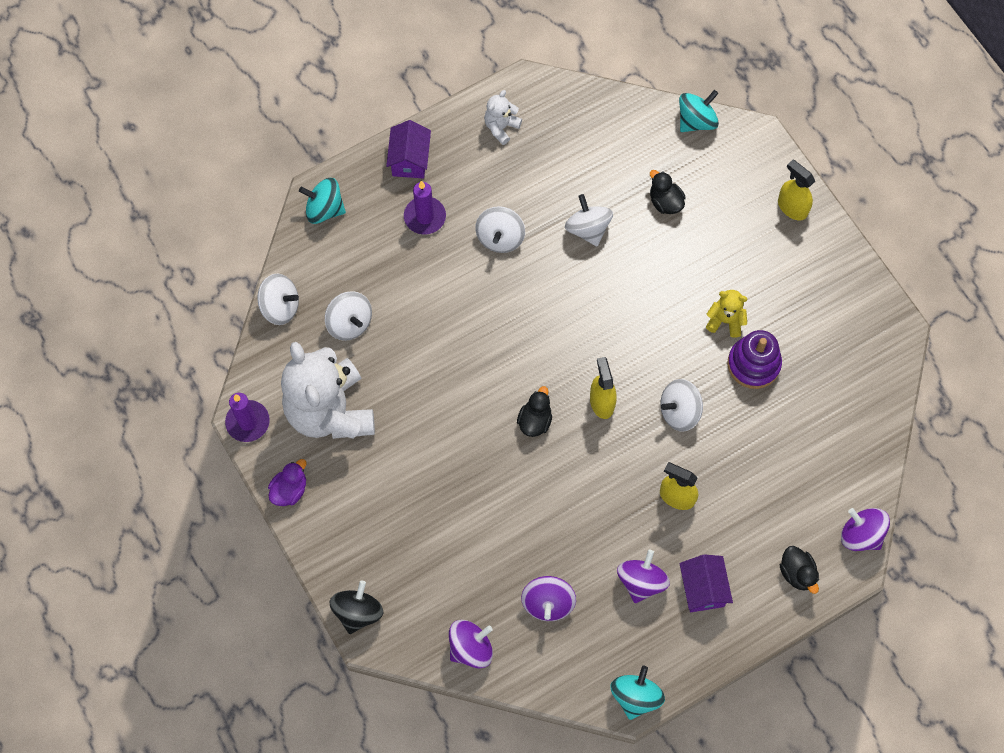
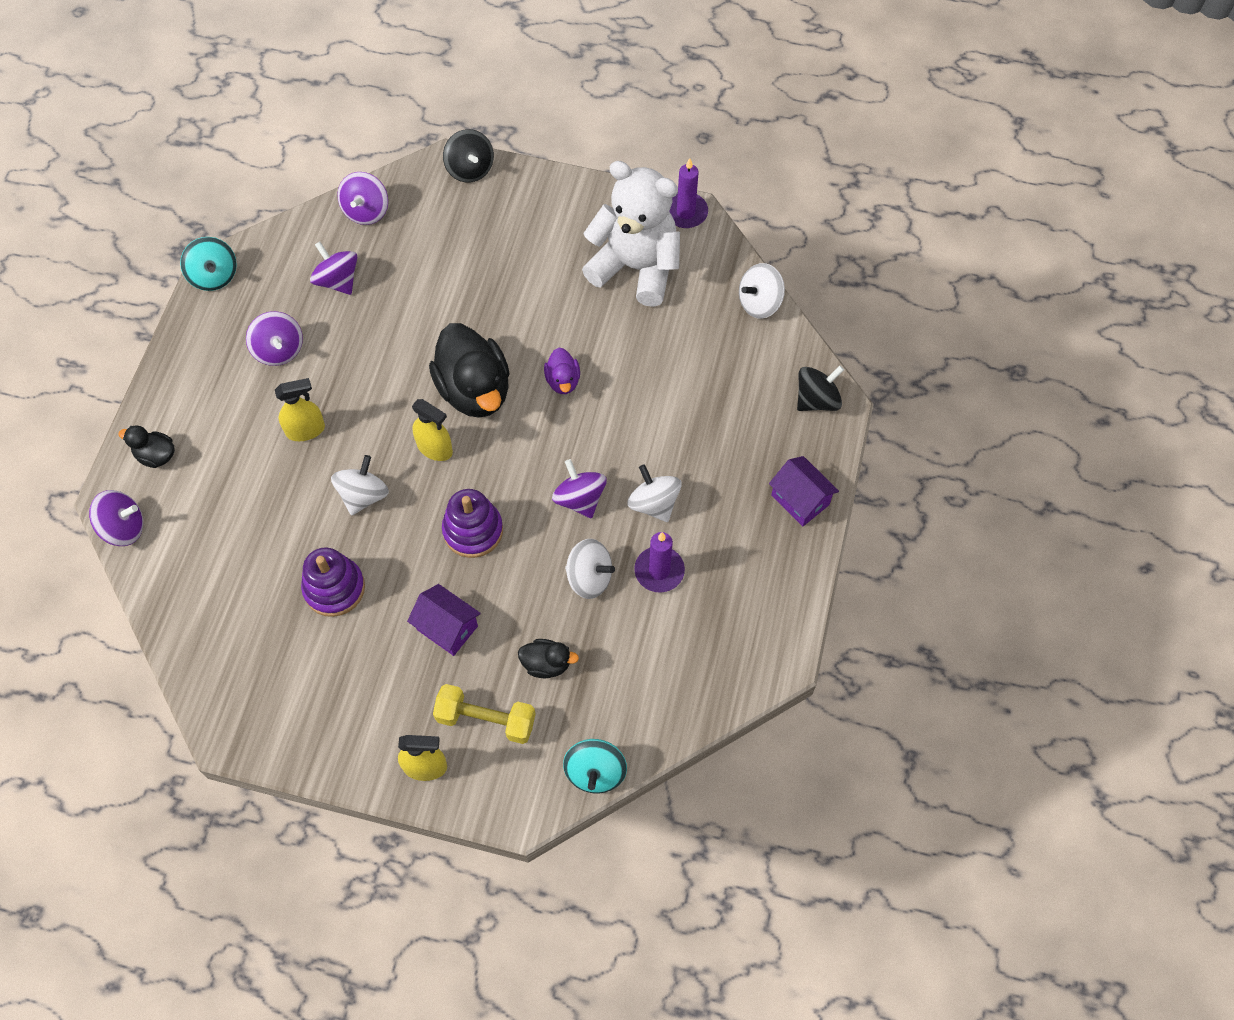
camera: 135 degrees right, 5 degrees down
purple duck [268,459,306,506] -> purple duck moved to [544,348,580,394]
turquoise spinning top [299,178,346,224] -> black spinning top [797,366,844,411]
white spinning top [325,291,372,341] -> none
purple candle [404,181,446,235] -> purple candle moved to [634,532,685,592]
white teddy bear [484,90,522,145] -> none
black duck [517,386,552,437] -> black duck [429,323,510,418], size x2.08
purple house [679,554,733,612] -> purple house moved to [407,584,481,656]
yellow teddy bear [706,290,748,338] -> none
none -> yellow dumbbell [433,684,535,744]
none -> purple stacking toy [442,489,503,558]
none -> purple spinning top [552,459,607,518]

